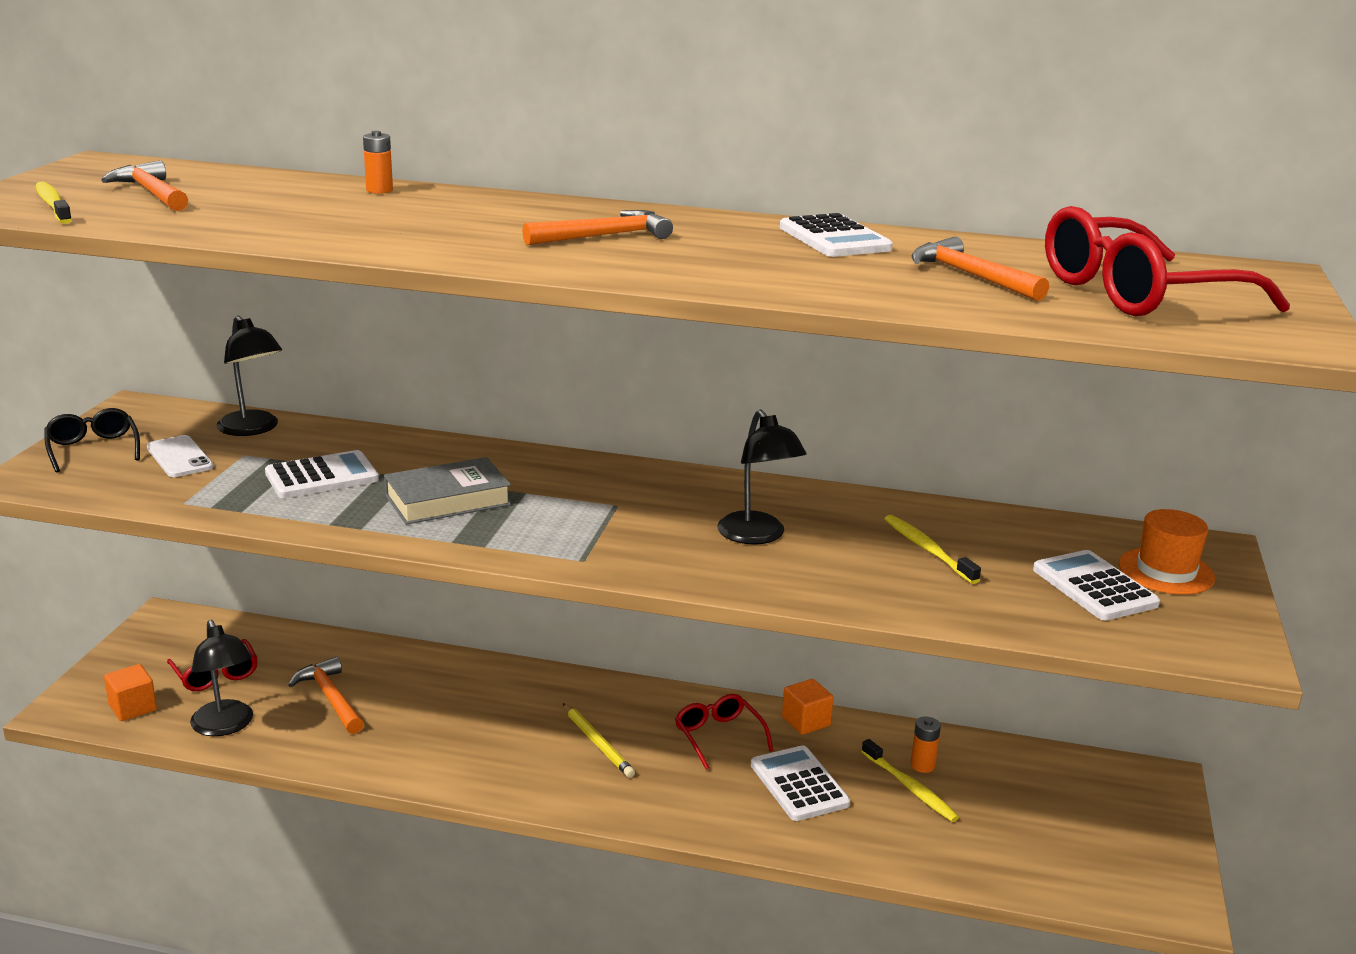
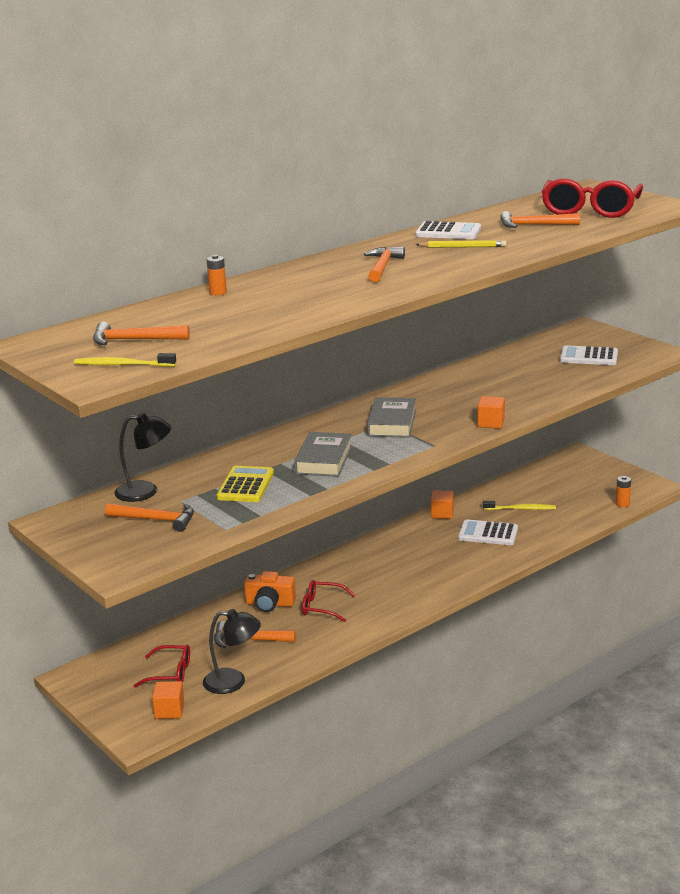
camera: 50 degrees left, 0 degrees up
black glasses [44,408,140,473] -> none
white phone [147,435,213,477] -> orange hammer [105,503,194,532]
white calculator [265,450,379,498] -> yellow calculator [217,466,274,502]
yellow pencil [563,703,635,778] -> yellow pencil moved to [415,240,506,248]
red glasses [675,694,774,770] -> red glasses moved to [302,580,355,622]
black lamp [717,410,806,544] -> none
yellow toothbrush [885,515,981,584] -> none
orange battery [910,717,941,773] -> orange battery moved to [616,476,631,507]
orange hat [1119,509,1215,595] -> none
none -> orange camera [244,571,296,612]
none -> grey book [367,397,416,438]
none -> orange cube [477,396,505,429]

